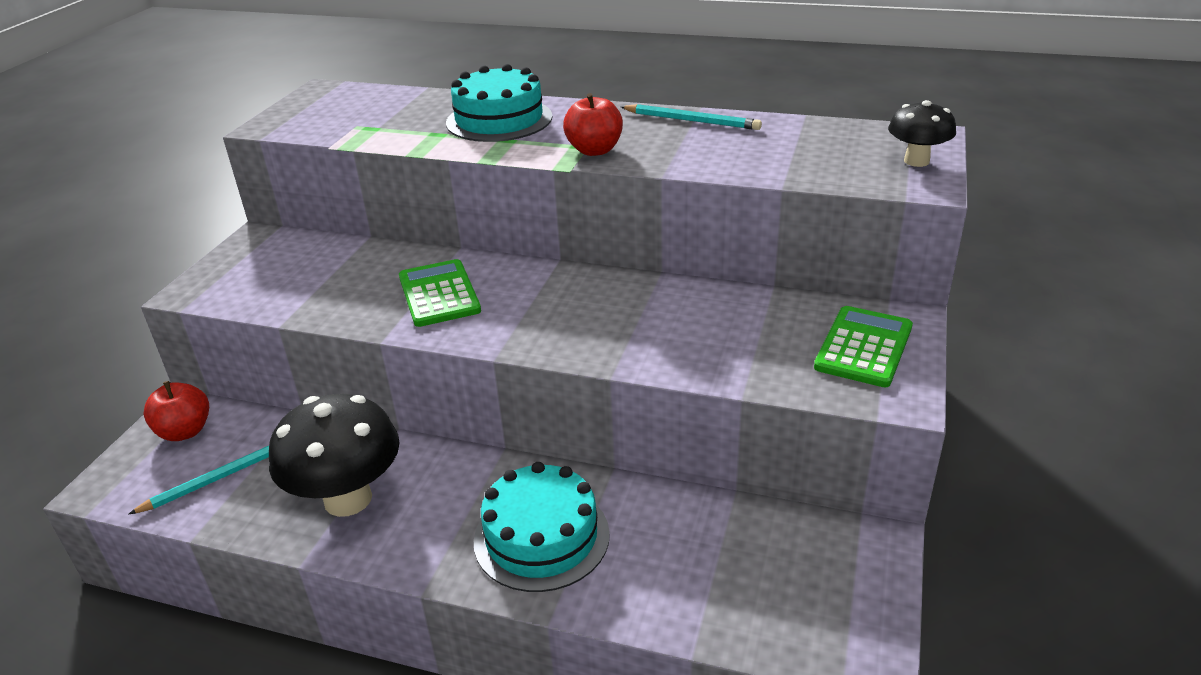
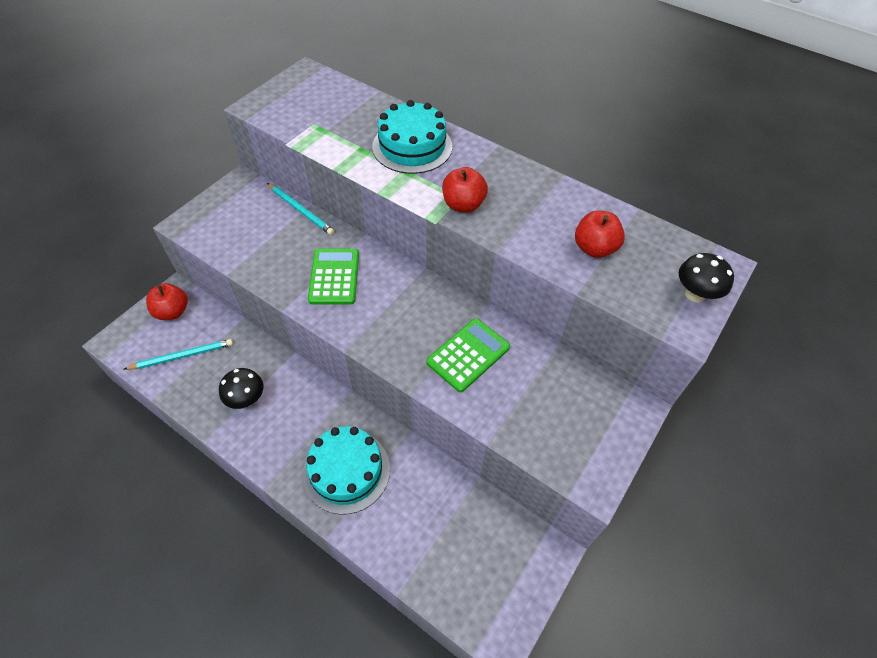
camera: 15 degrees right, 20 degrees up
black mushroom [269,394,399,517] -> black mushroom [219,368,263,409], size x0.55
turquoise pencil [621,104,762,130] -> turquoise pencil moved to [267,183,335,235]
green calculator [814,306,913,387] -> green calculator moved to [426,318,510,392]
none -> red apple [575,210,625,258]

